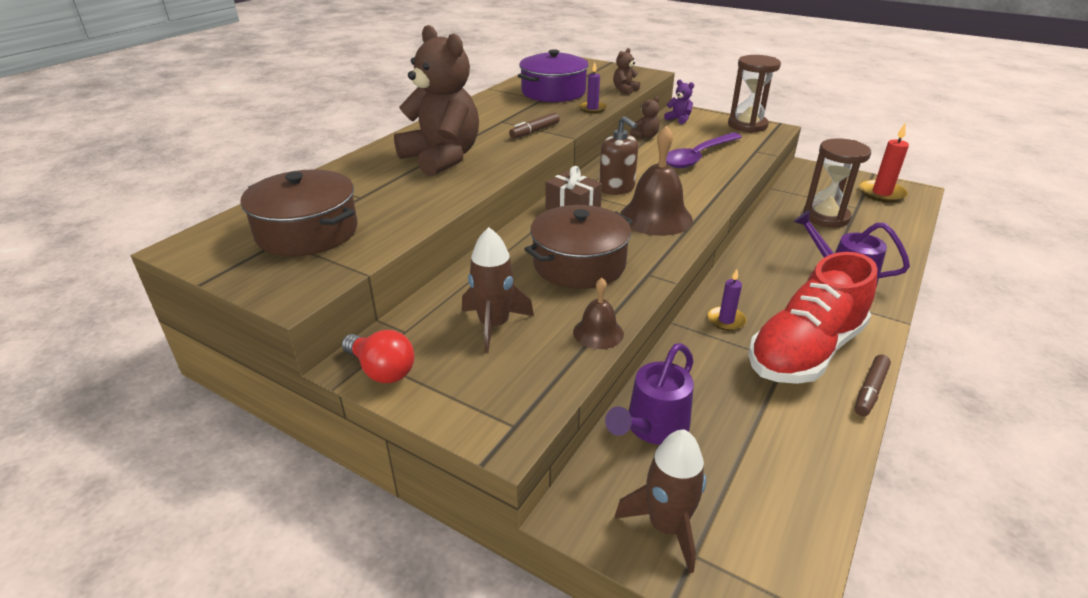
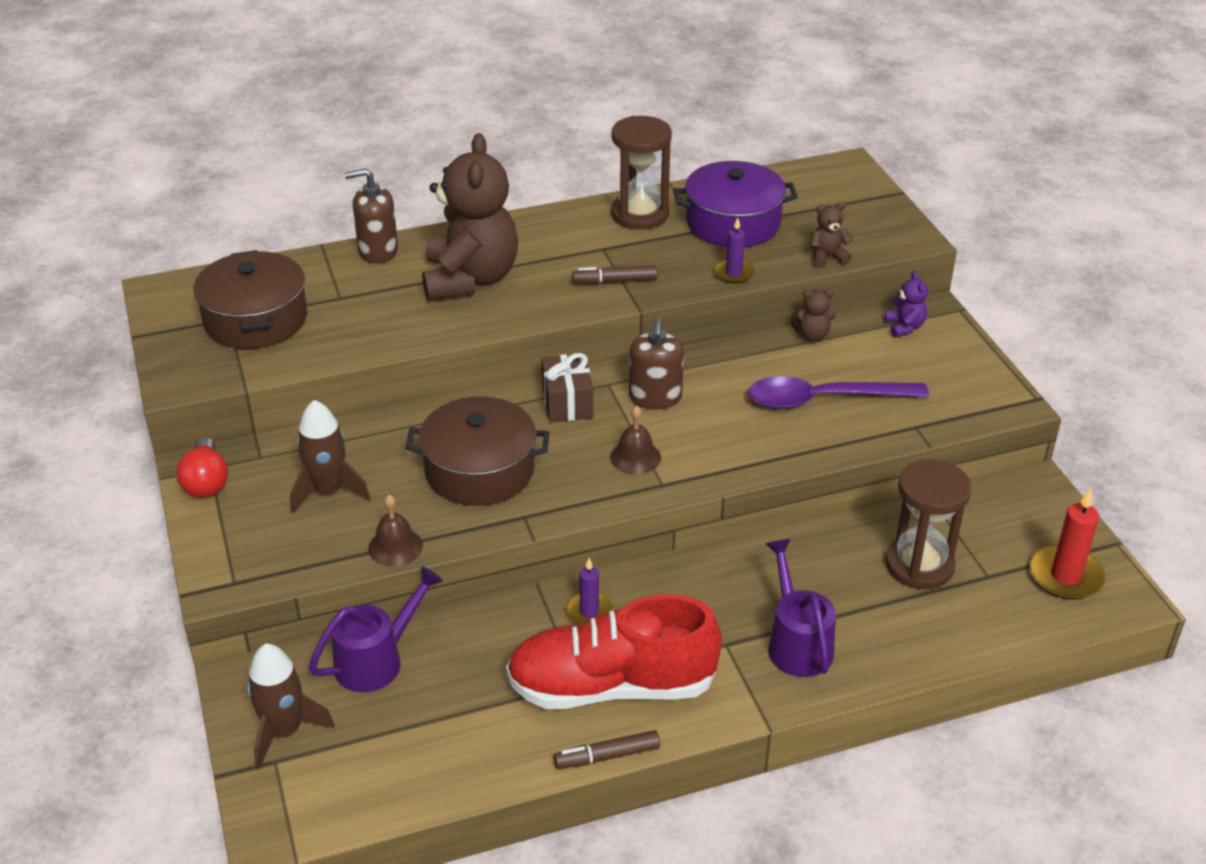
camera: 40 degrees right, 5 degrees up
purple watering can [605,343,694,445] -> purple watering can turned 150 degrees clockwise [309,566,443,692]
brown bell [620,125,693,236] -> brown bell [610,405,661,475], size x0.54
brown hourglass [728,55,781,133] -> brown hourglass moved to [611,116,672,230]
none -> brown soap dispenser [345,168,398,264]

